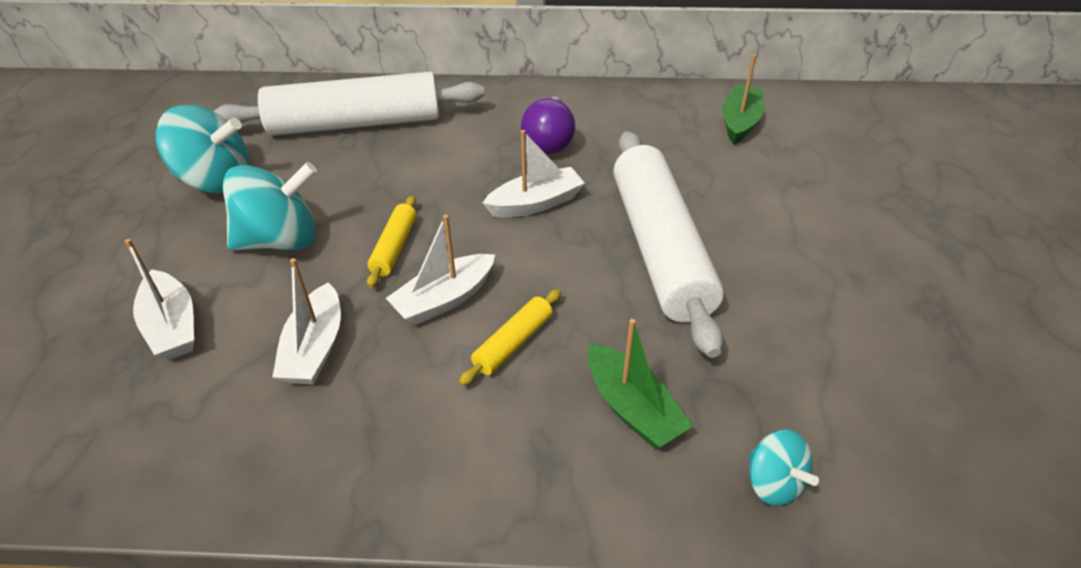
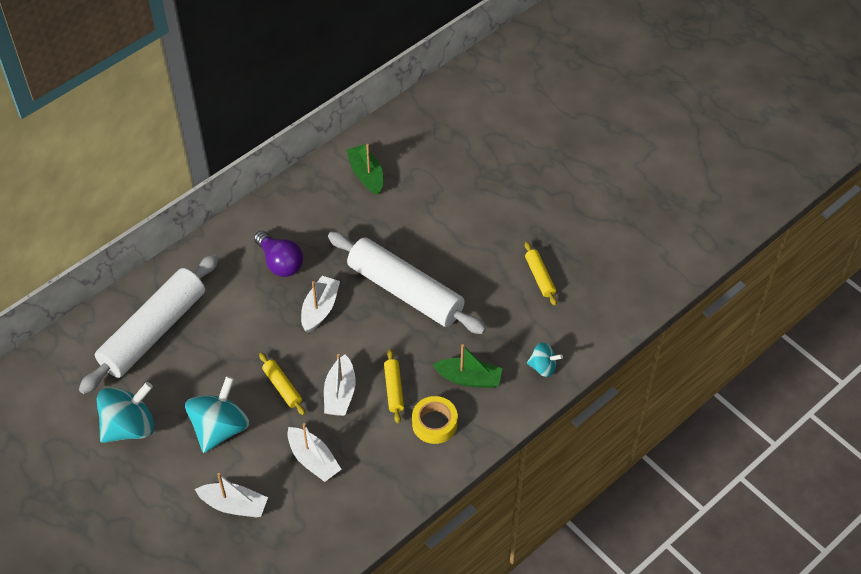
camera: 45 degrees left, 10 degrees up
none -> yellow tape [412,396,458,444]
none -> yellow rolling pin [525,242,557,306]

